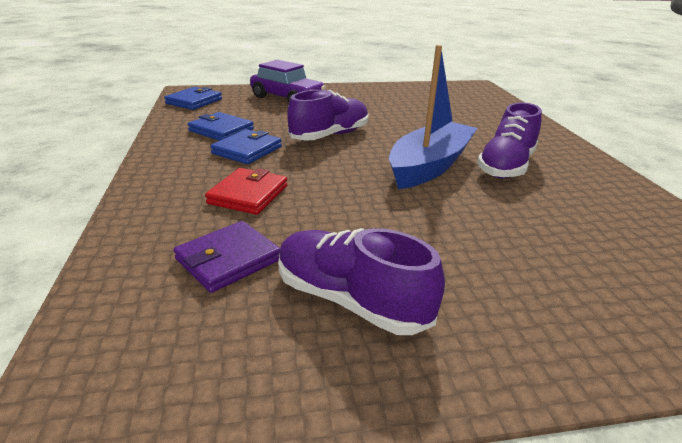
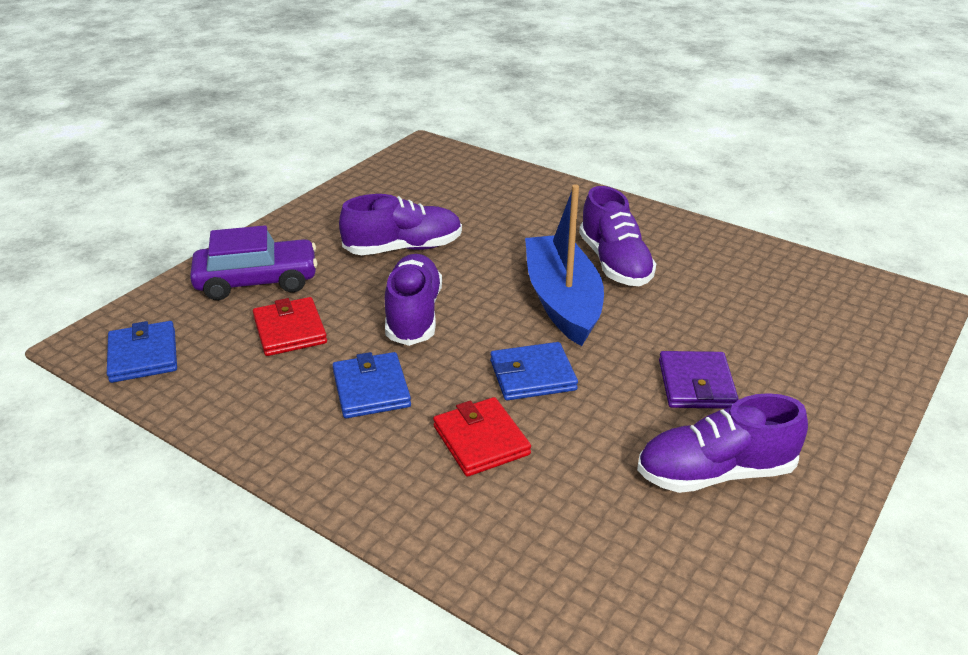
camera: 45 degrees left, 5 degrees up
purple wallet [174,221,280,293] -> purple wallet moved to [659,351,739,409]
blue wallet [188,112,254,141] -> blue wallet moved to [490,342,578,400]
none -> red wallet [253,297,327,356]
none -> purple shoe [339,194,462,255]

